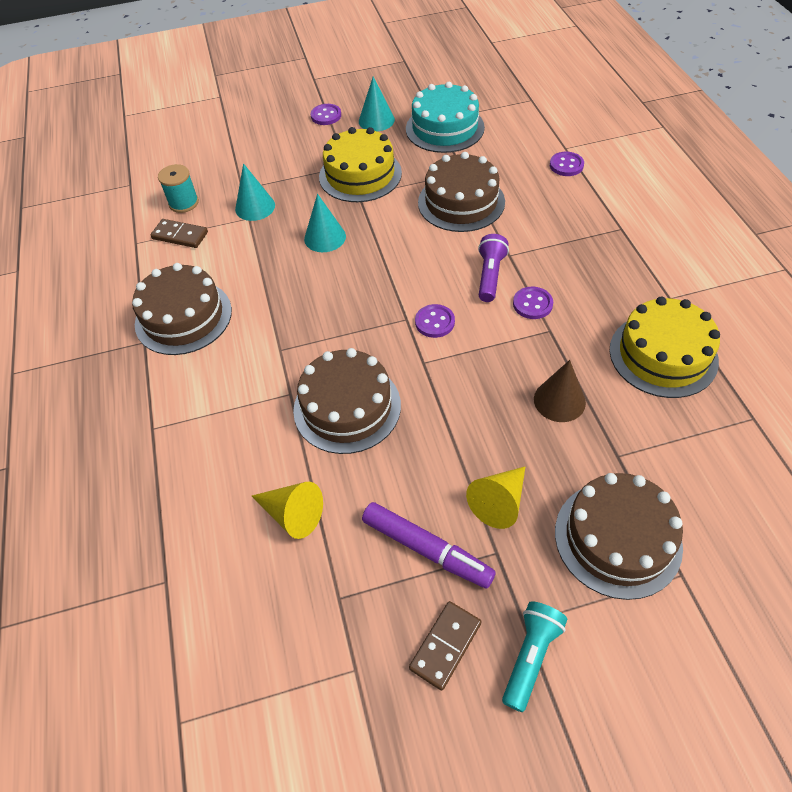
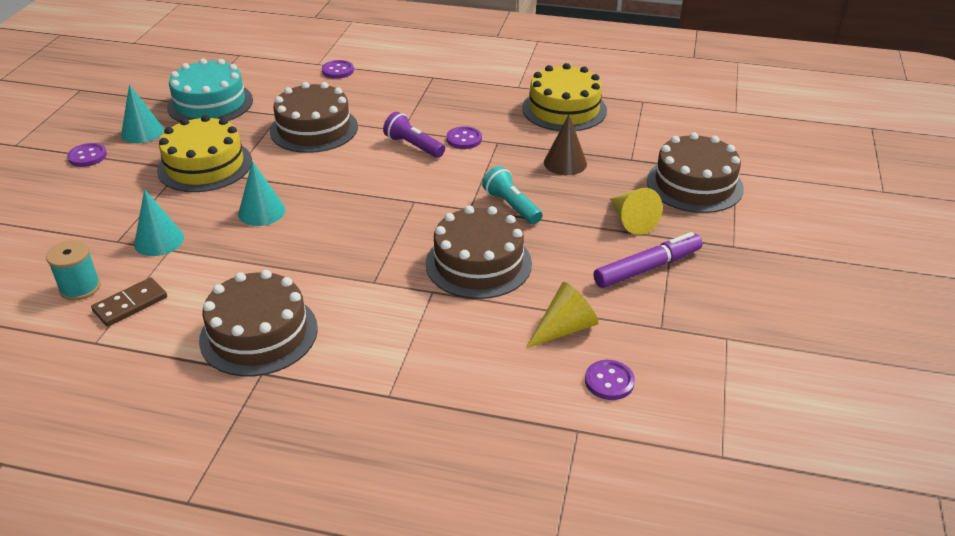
camera: 65 degrees left, 15 degrees down
brown domino [409,601,481,691] -> none
purple button [415,304,455,338] -> purple button moved to [585,360,635,400]
turquoise flashlight [502,601,567,712] -> turquoise flashlight moved to [482,166,543,224]

